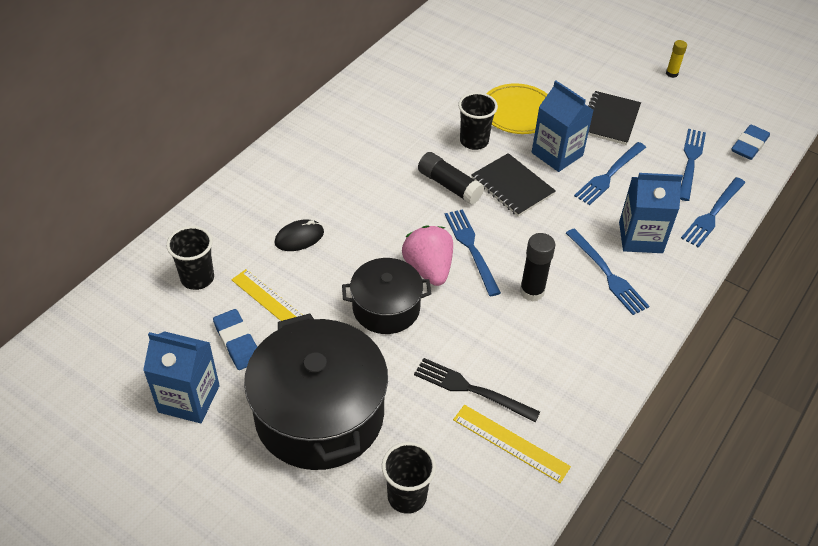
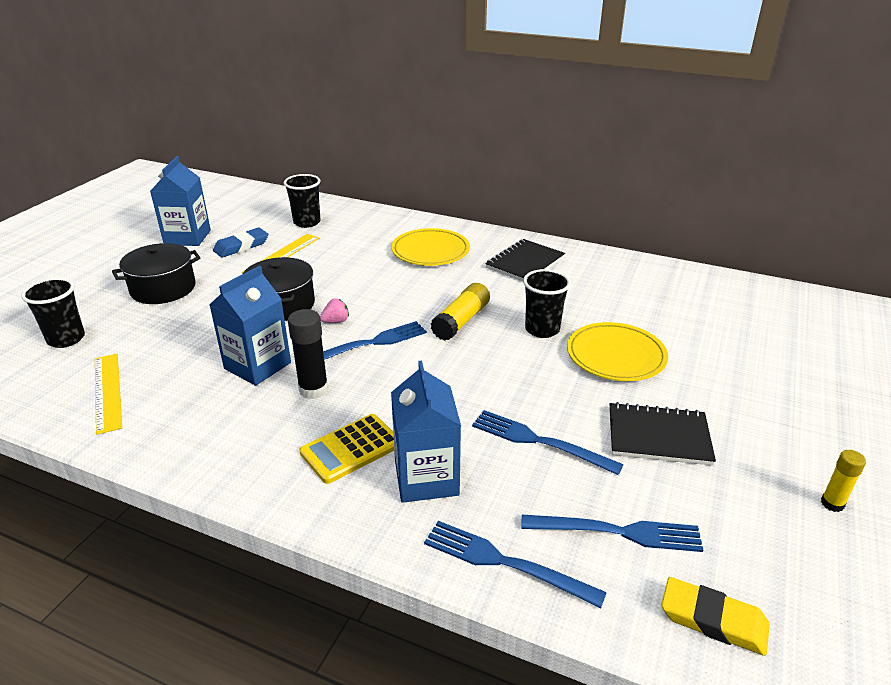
camera: 80 degrees right, 15 degrees down
black pot [244,314,388,470] -> black pot [112,243,200,304], size x0.57
black mouse [274,220,324,251] -> none
pink strawberry [402,225,453,286] -> pink strawberry [320,299,349,323], size x0.47
black fork [414,358,540,422] -> none
black glue stick [418,152,484,205] -> yellow glue stick [431,283,490,341]
yellow ruler [453,405,571,483] -> yellow ruler turned 45 degrees counterclockwise [95,354,122,435]
black notebook [471,153,556,216] -> black notebook moved to [485,239,565,281]
blue carton [532,81,593,172] -> blue carton moved to [210,266,291,386]
blue fork [566,228,650,315] -> yellow calculator [300,414,394,484]
blue eraser [732,124,770,160] -> yellow eraser [661,577,770,656]
none -> yellow plate [391,228,470,266]

